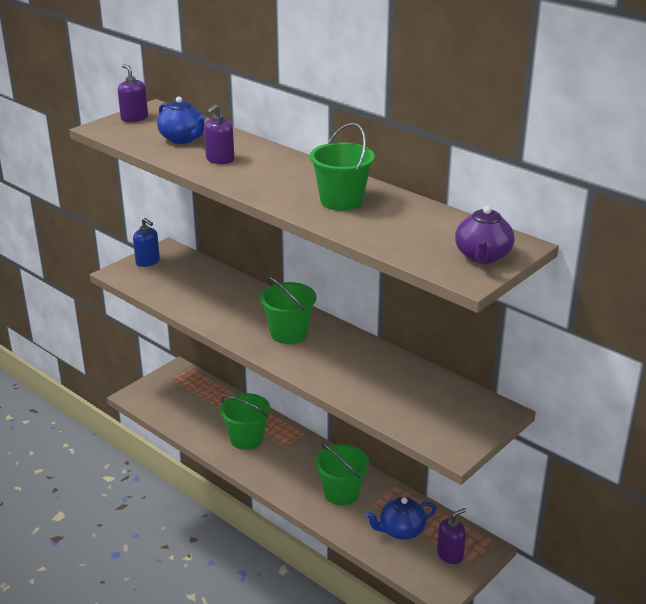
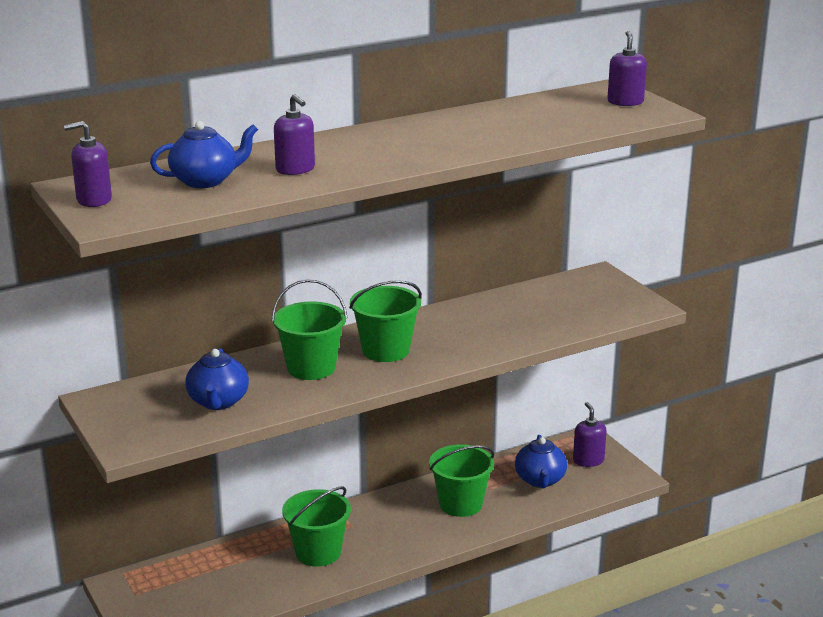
camera: 70 degrees left, 5 degrees down
blue soap dispenser [133,218,160,267] -> none
green bucket [310,123,375,211] -> green bucket moved to [272,279,348,380]
purple teapot [455,206,515,264] -> purple soap dispenser [607,31,647,106]
none -> blue teapot [185,348,249,410]

